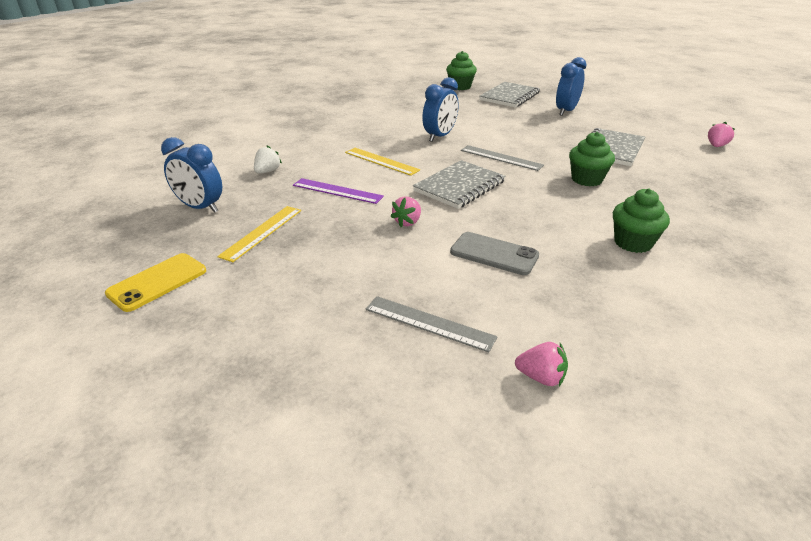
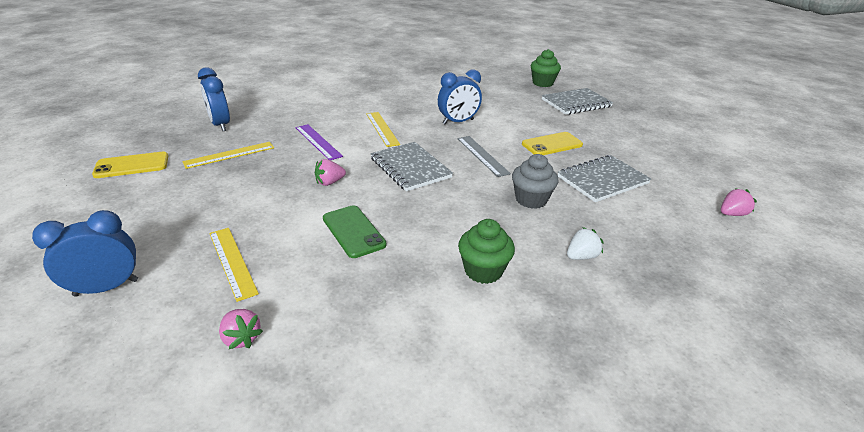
camera: 30 degrees right, 0 degrees up
white strawberry [254,145,282,174] -> white strawberry moved to [567,227,604,260]
grey ruler [365,296,498,352] -> yellow ruler [210,228,259,302]
grey notebook [413,160,505,209] -> grey notebook turned 75 degrees clockwise [370,142,453,192]
grey phone [450,232,539,275] -> green phone [323,205,386,258]
blue clock [556,57,586,116] -> blue clock moved to [32,210,138,297]
green cupcake [569,132,615,186] -> grey cupcake [512,154,559,209]
none -> yellow phone [522,132,583,155]

